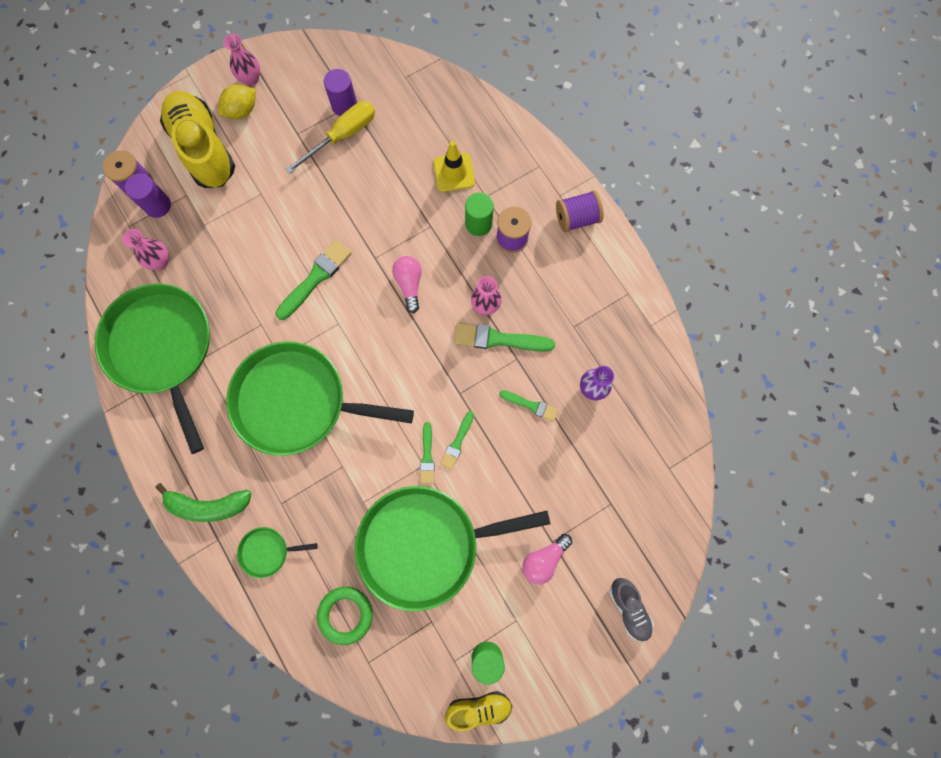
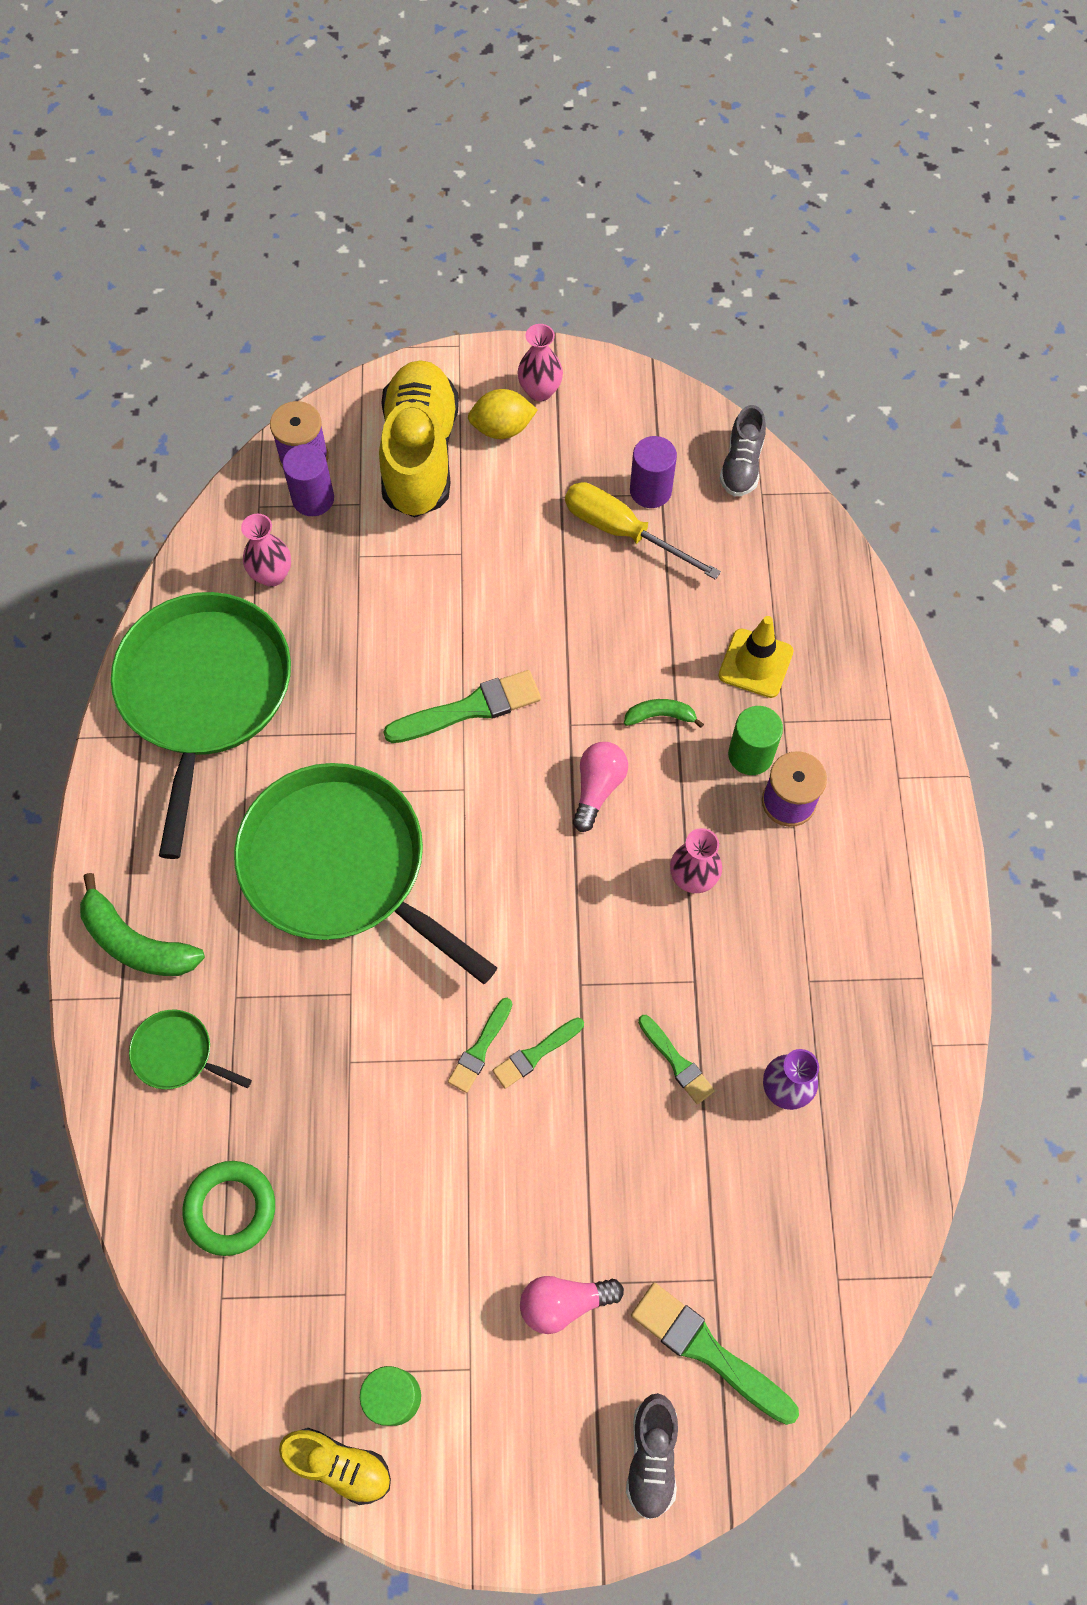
camera: 30 degrees right, 10 degrees down
yellow screwdriver [285,101,375,174] -> yellow screwdriver turned 135 degrees counterclockwise [565,482,721,580]
green pan [355,486,550,611] -> none
green brush [454,323,555,352] -> green brush moved to [631,1283,799,1425]
purple spool [556,190,604,232] -> none
none -> green banana [624,699,704,728]
none -> grey shoe [719,405,766,496]

